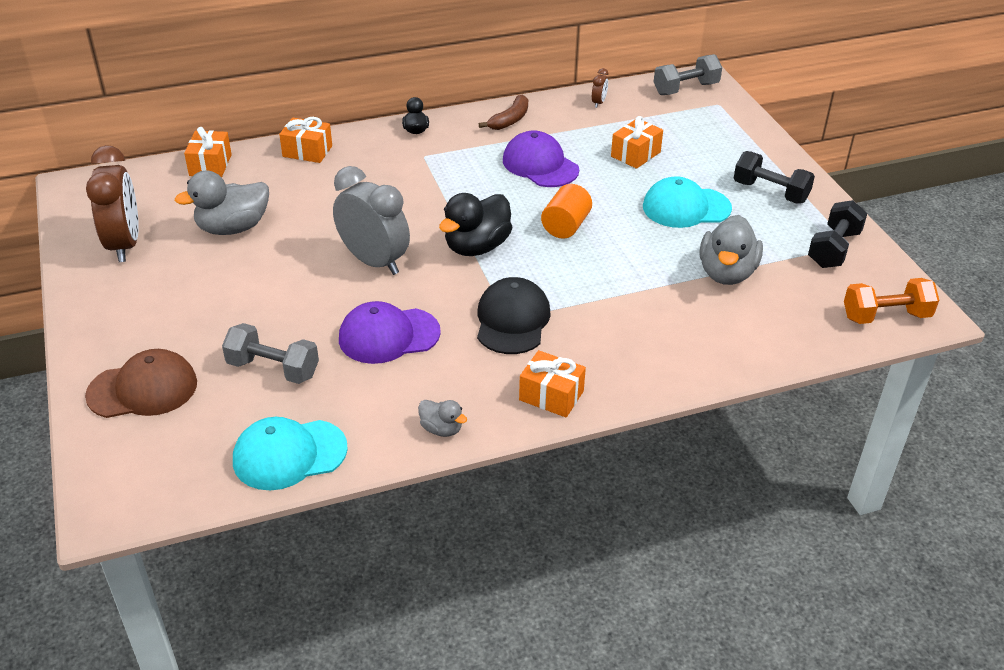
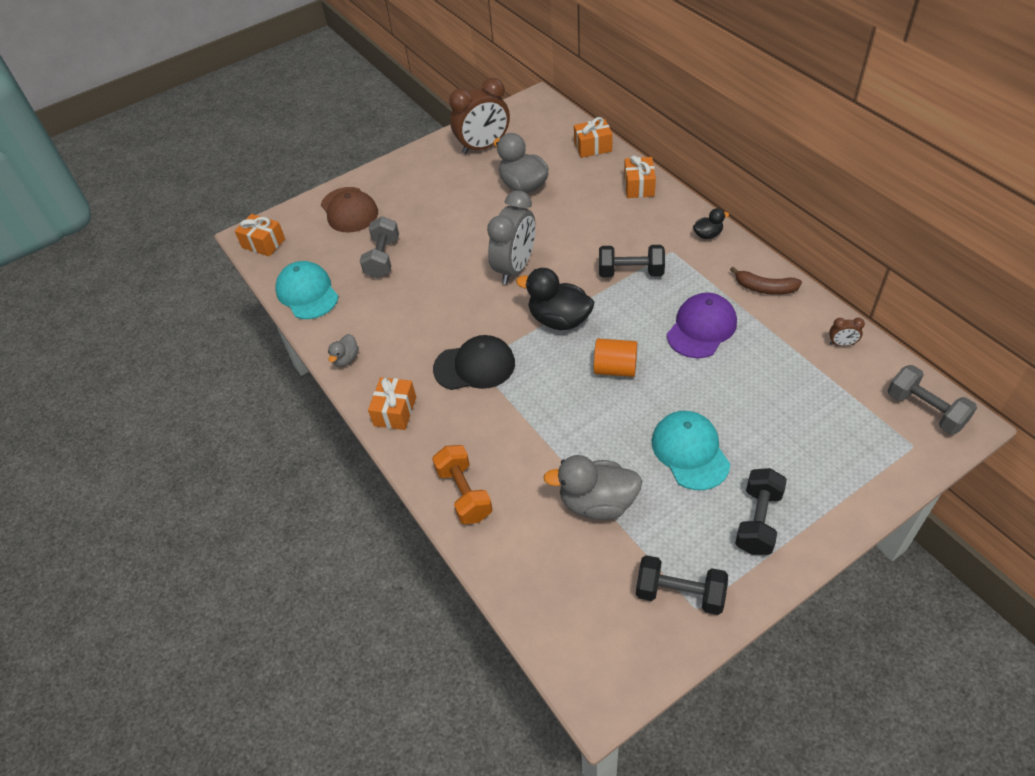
camera: 80 degrees right, 10 degrees up
purple cap [339,301,441,364] -> none
orange gift [611,116,663,169] -> orange gift moved to [235,214,285,256]
orange dumbbell [844,278,939,324] -> orange dumbbell moved to [432,445,493,525]
none -> black dumbbell [599,245,665,277]

